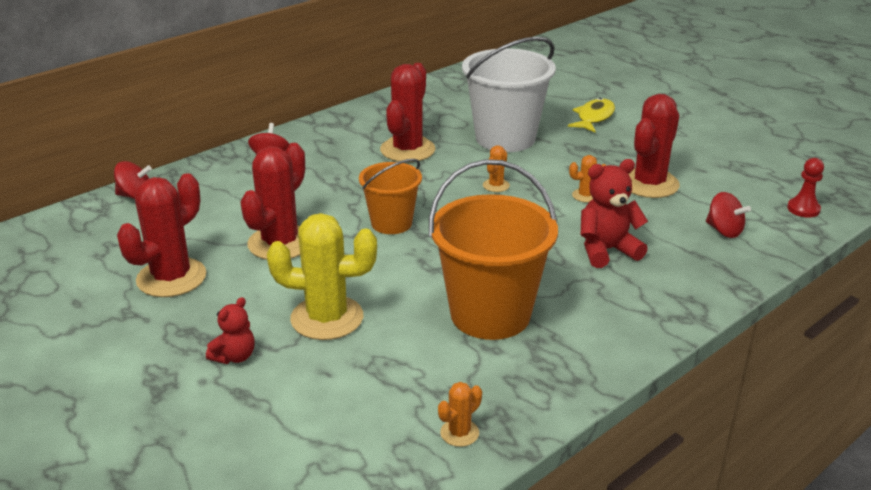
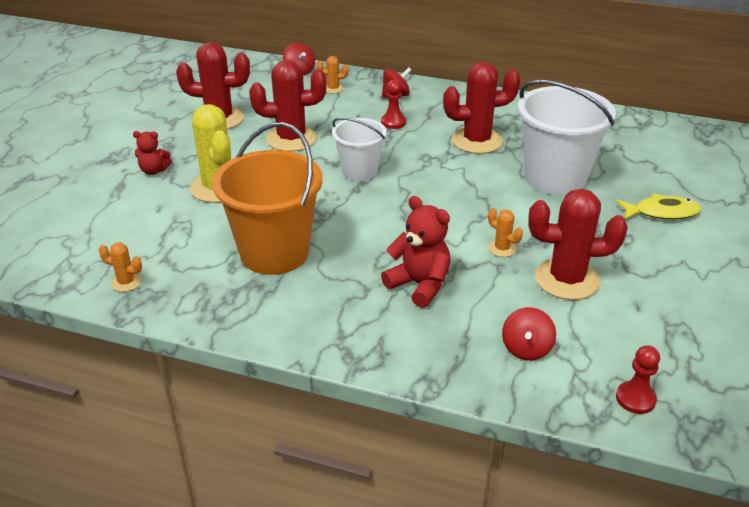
camera: 60 degrees right, 5 degrees up
orange bucket [359,159,422,234] -> white bucket [332,117,387,181]
orange cactus [483,145,510,192] -> orange cactus moved to [317,56,348,94]
none -> red pawn [381,80,406,129]

